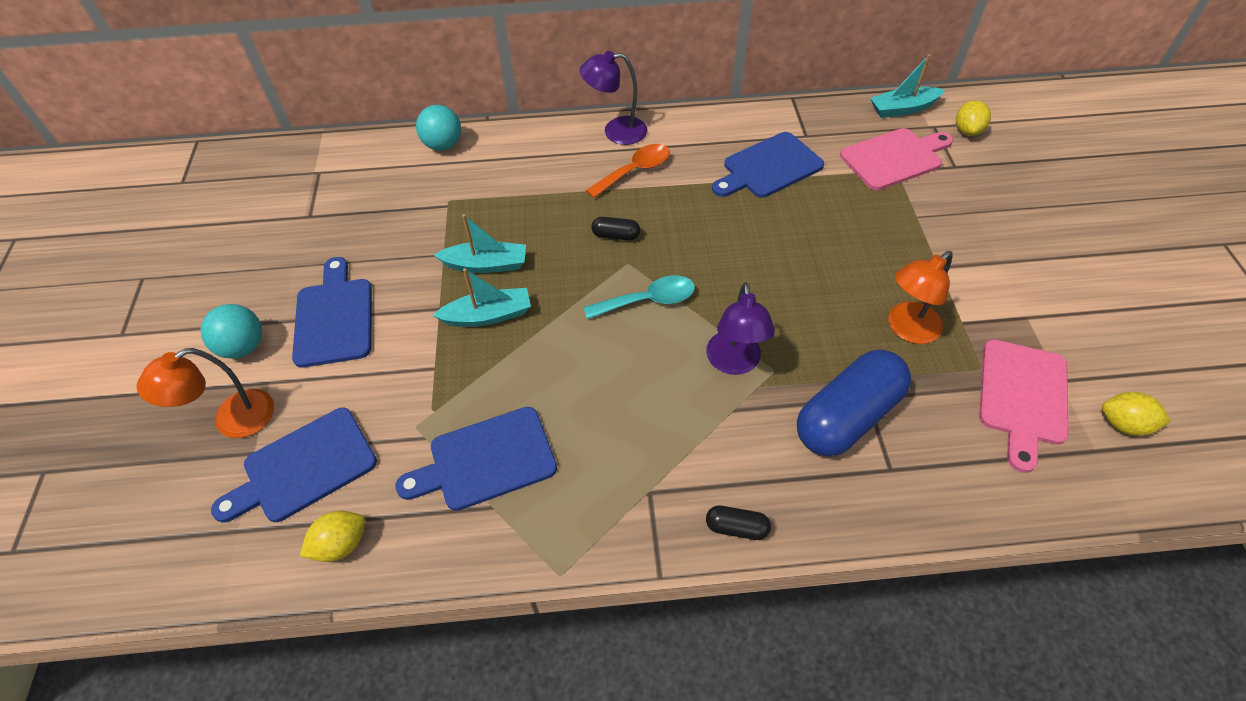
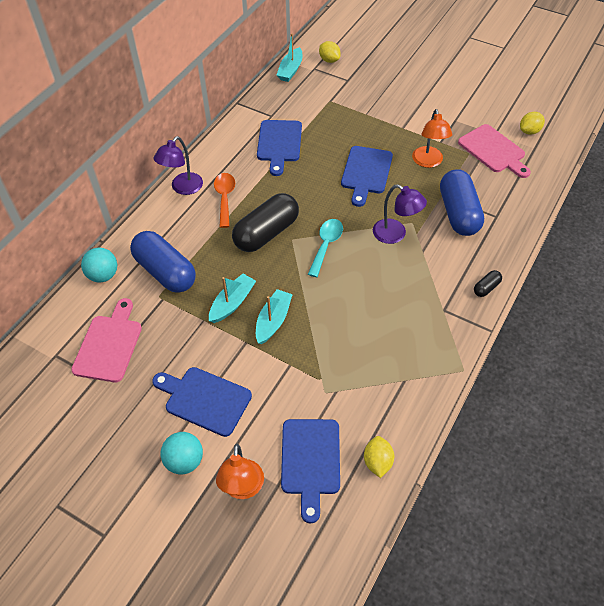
camera: 55 degrees left, 0 degrees up
blue cutting board [396,407,557,511] -> blue cutting board moved to [341,146,393,207]
black capsule [591,217,640,240] -> black capsule [232,193,299,252], size x2.34
pink cutting board [840,128,953,190] -> pink cutting board moved to [71,298,142,382]
none -> blue capsule [130,231,196,293]

